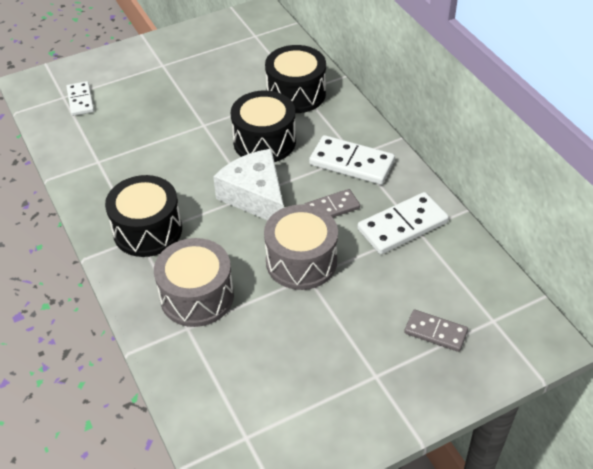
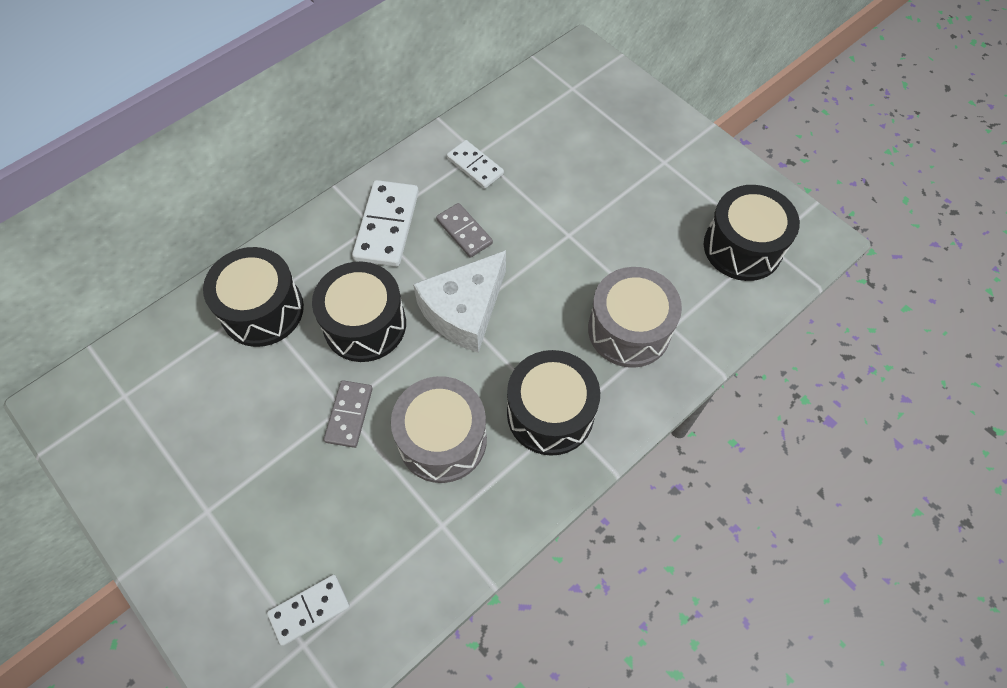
camera: 105 degrees left, 15 degrees up
grey drum [264,204,338,290] -> grey drum moved to [391,376,487,483]
white domino [357,192,449,254] -> white domino [447,140,504,189], size x0.62
grey domino [404,309,468,352] -> grey domino moved to [324,380,373,448]
none -> black drum [704,185,800,281]

